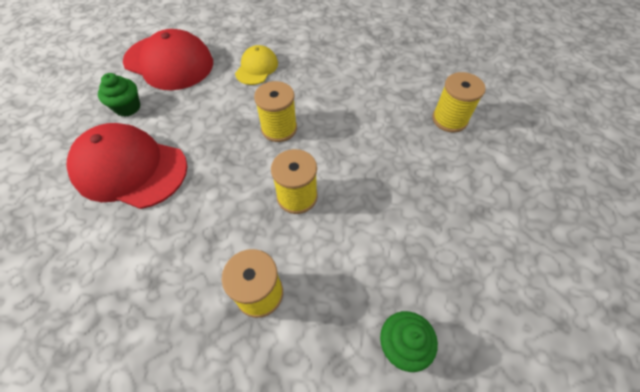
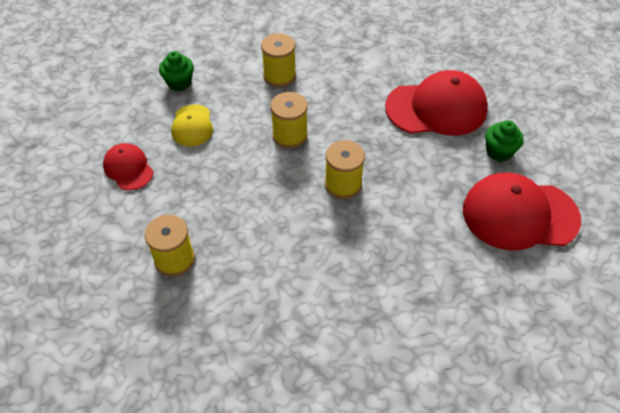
camera: 155 degrees right, 5 degrees down
yellow cap [235,45,278,85] -> yellow cap moved to [171,104,213,146]
none -> red cap [103,143,154,190]

